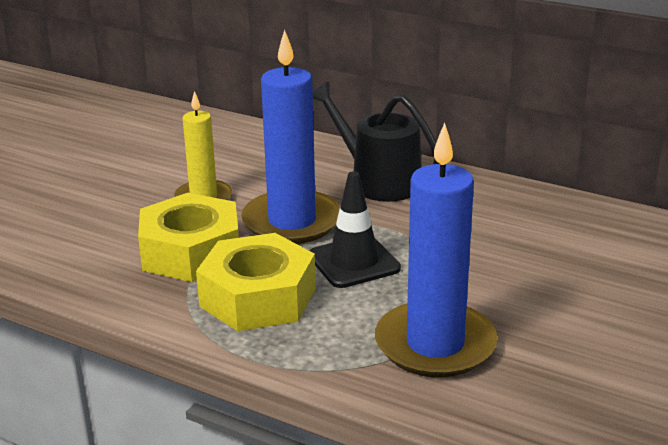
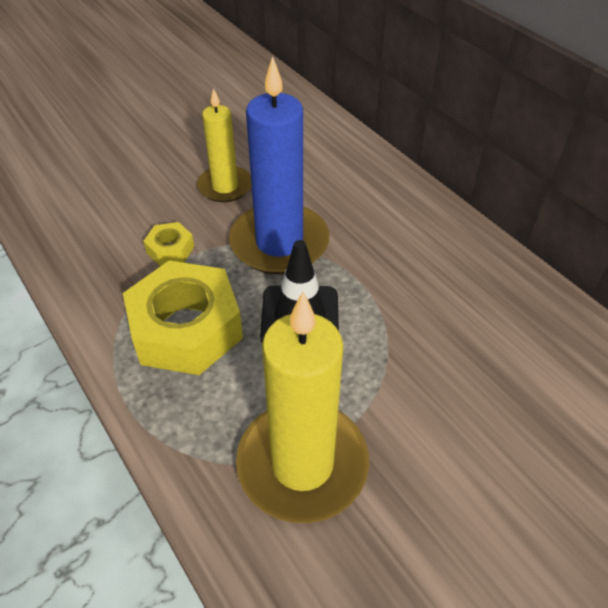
camera: 25 degrees right, 20 degrees up
yellow nut [138,193,239,282] -> yellow nut [143,222,194,266], size x0.45
black watering can [313,82,439,202] -> none
blue candle [375,123,498,377] -> yellow candle [236,292,369,523]

